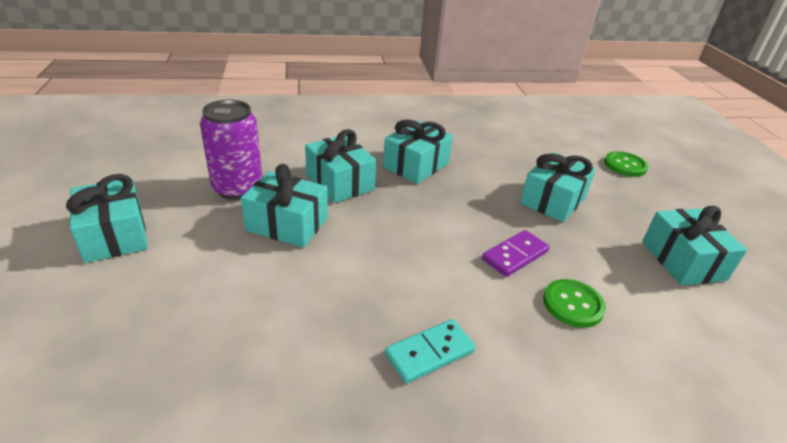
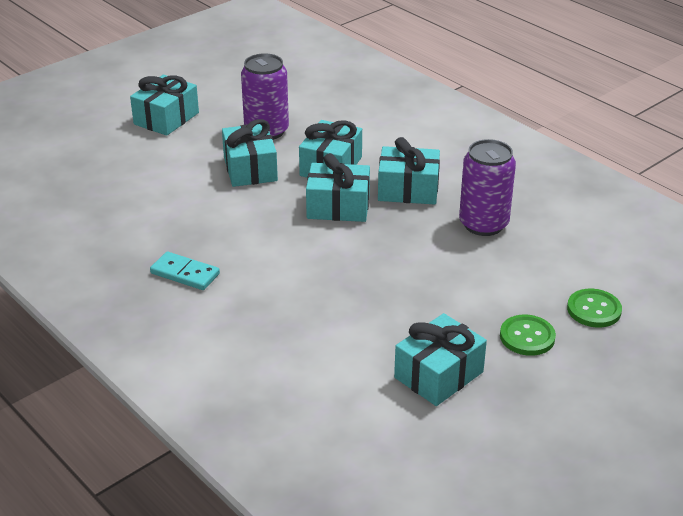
camera: 60 degrees right, 0 degrees up
purple domino [482,230,550,277] -> none
turquoise gift [520,152,596,222] -> turquoise gift moved to [306,153,370,222]
green button [543,279,606,328] -> green button moved to [500,315,556,356]
none -> purple can [459,139,516,236]

